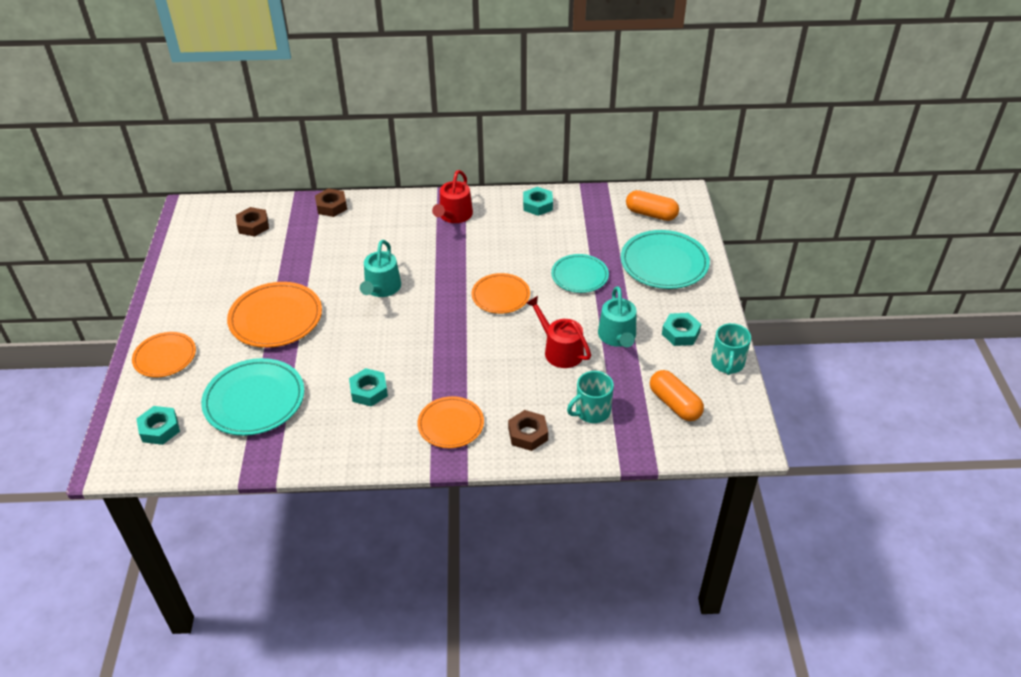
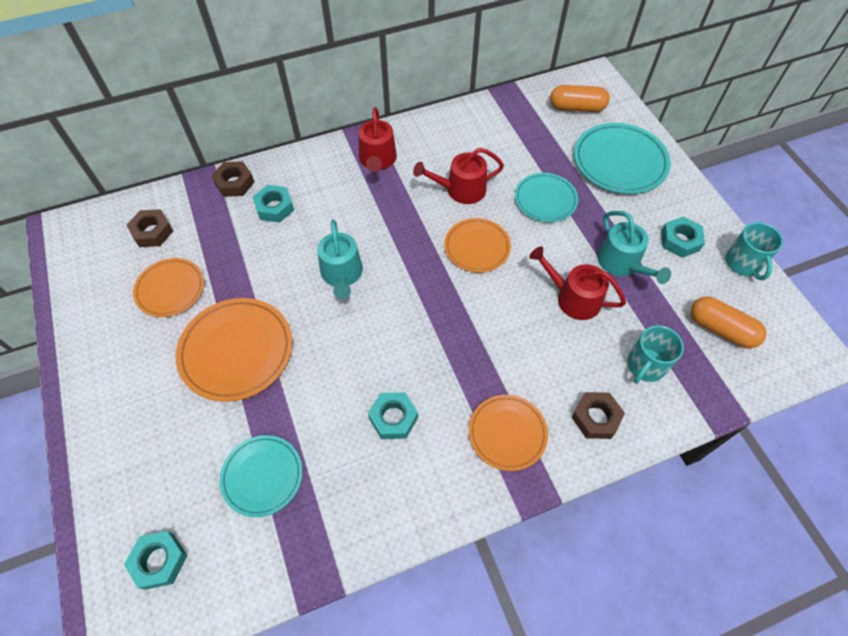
camera: 20 degrees left, 15 degrees up
orange plate [132,332,196,377] -> orange plate moved to [133,258,204,317]
turquoise plate [201,358,304,436] -> turquoise plate [220,435,302,517], size x0.64
turquoise nut [523,187,553,216] -> turquoise nut moved to [253,185,294,223]
none -> red watering can [413,148,504,204]

